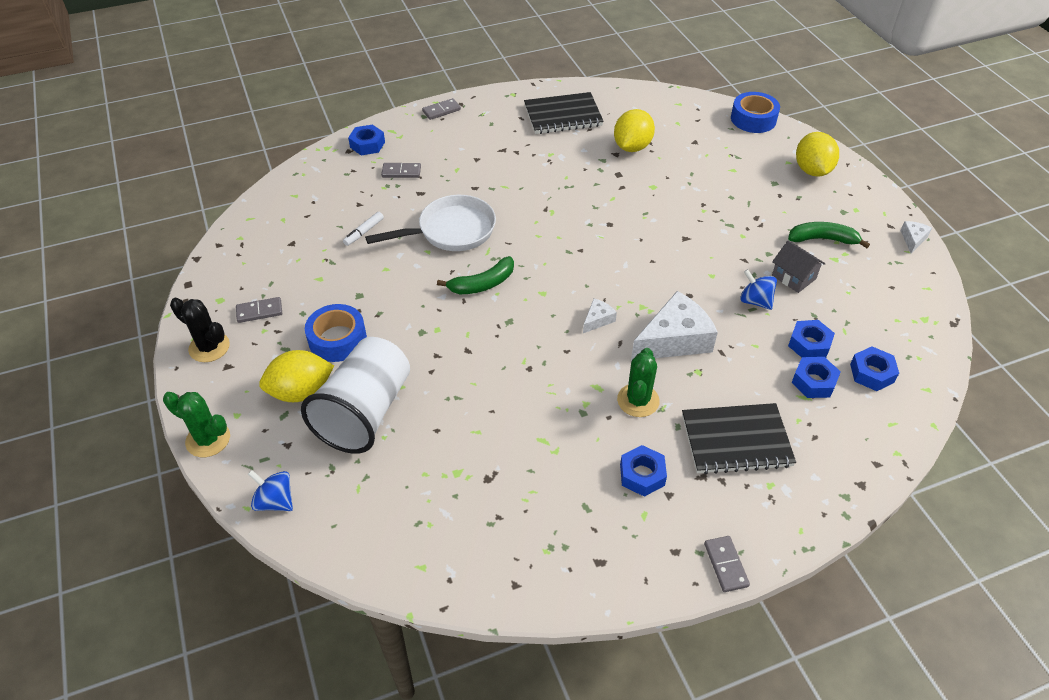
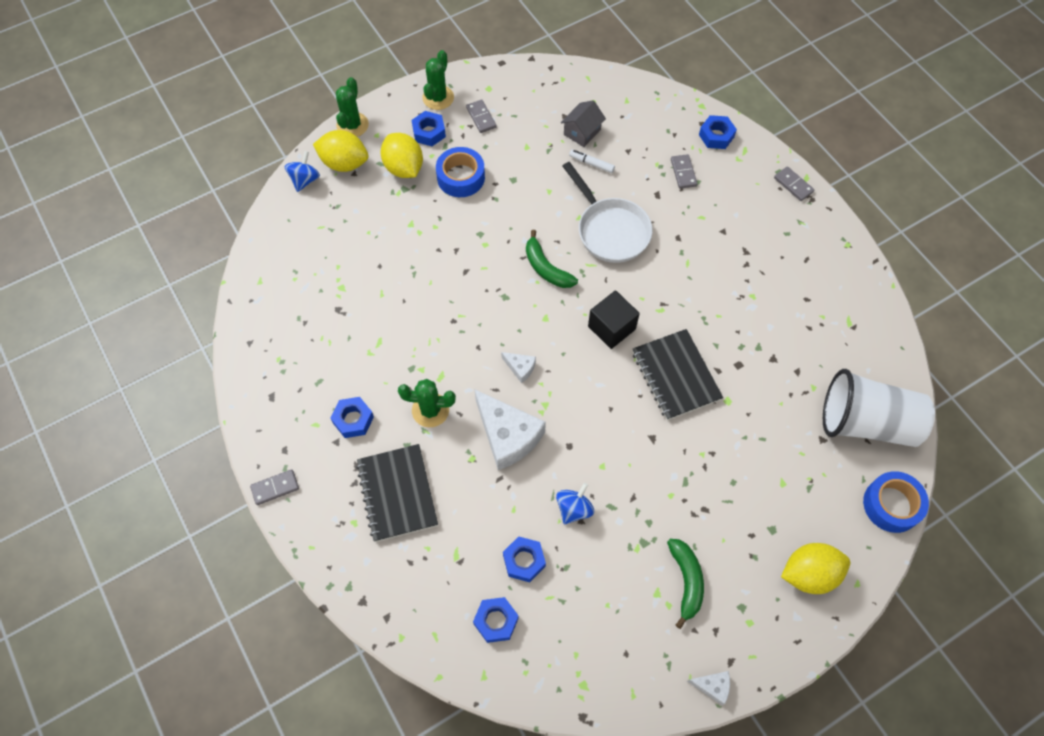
camera: 80 degrees right, 15 degrees up
black cactus [170,298,230,362] -> green cactus [422,50,454,110]
white cup [301,337,410,454] -> white cup moved to [823,369,935,447]
black notebook [524,92,604,134] -> black notebook moved to [633,329,723,420]
yellow lemon [614,109,655,152] -> yellow lemon moved to [313,130,368,172]
grey house [772,240,826,293] -> grey house moved to [561,100,606,147]
blue nut [791,357,841,398] -> blue nut moved to [412,111,446,146]
none -> black cube [588,290,640,349]

